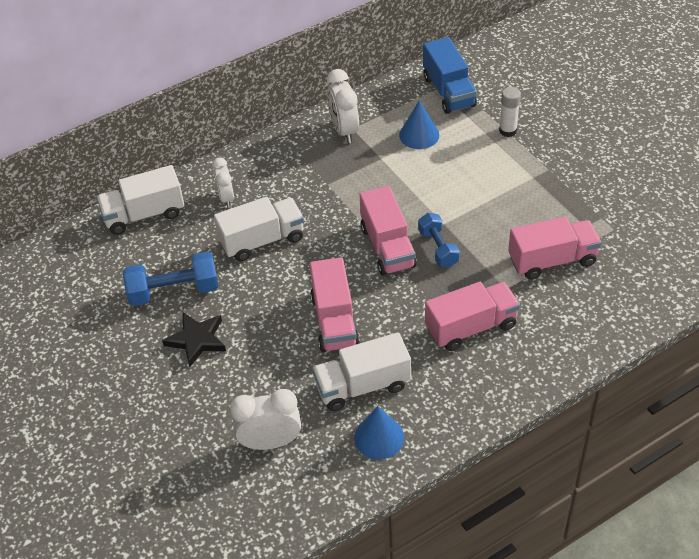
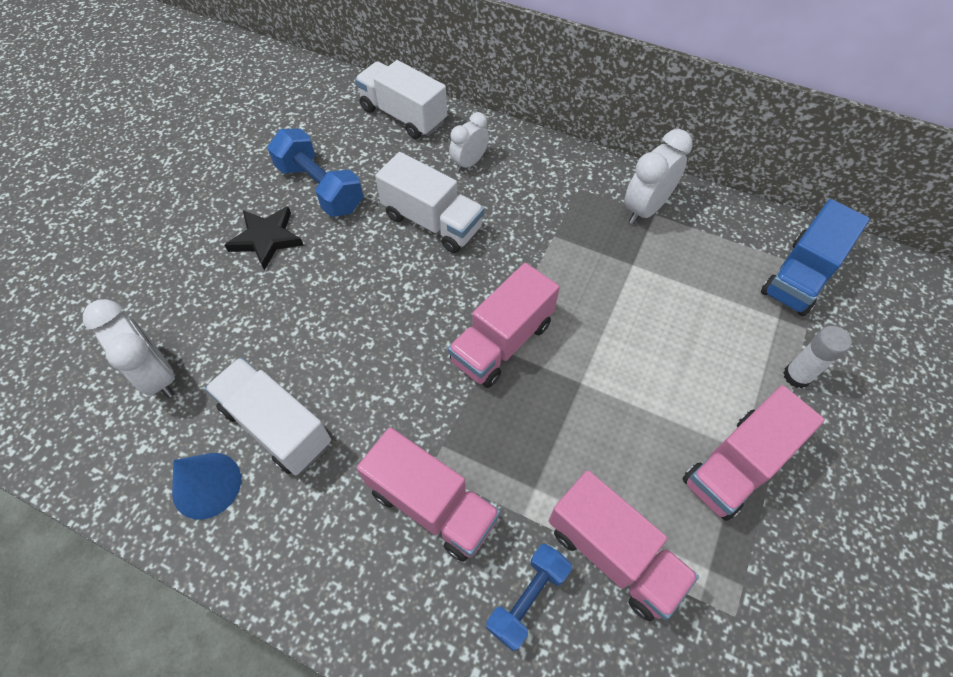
camera: 55 degrees right, 10 degrees up
pink truck [310,257,360,352] -> pink truck moved to [683,385,825,521]
blue cone [399,100,439,149] -> none
blue dumbbell [418,213,460,267] -> blue dumbbell moved to [486,544,572,651]

